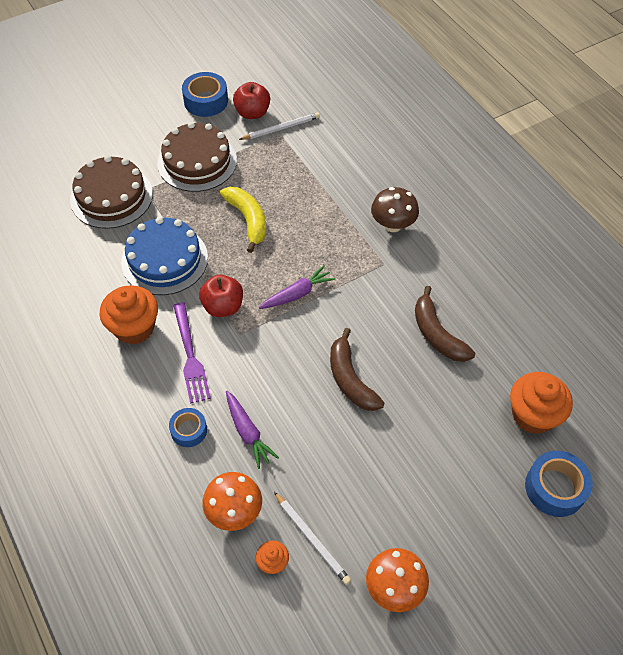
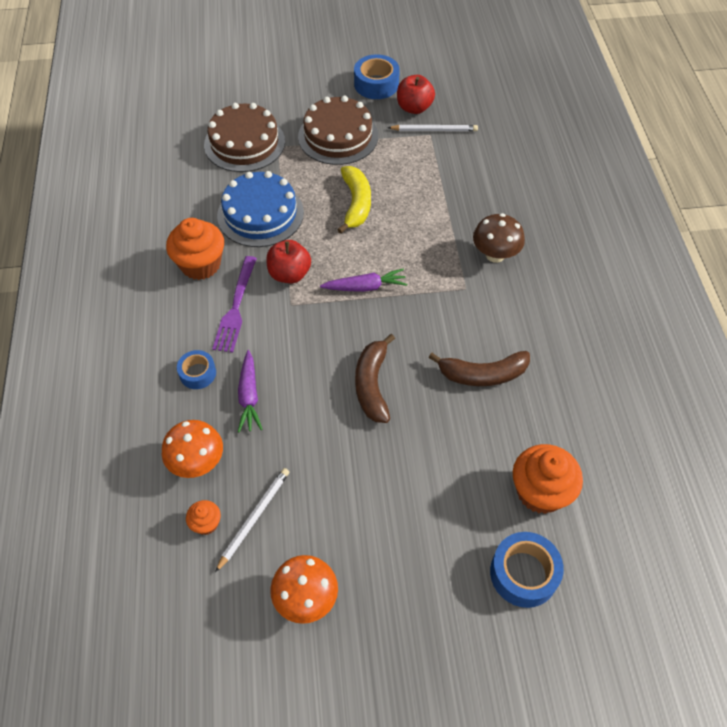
camera: 25 degrees right, 0 degrees up
white pencil [274,492,351,585] -> white pencil turned 135 degrees counterclockwise [215,468,289,572]
brown banana [415,286,475,362] -> brown banana turned 90 degrees counterclockwise [429,351,530,386]

